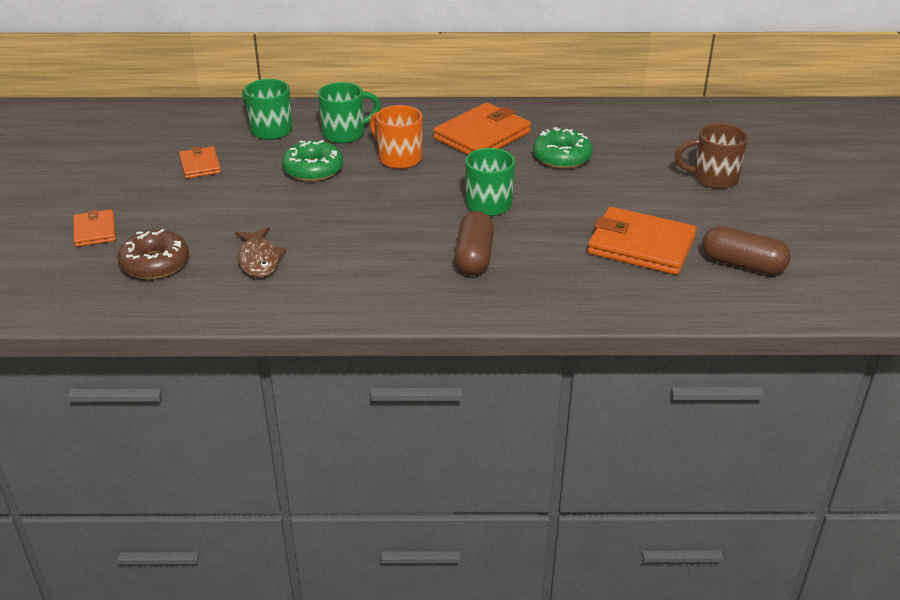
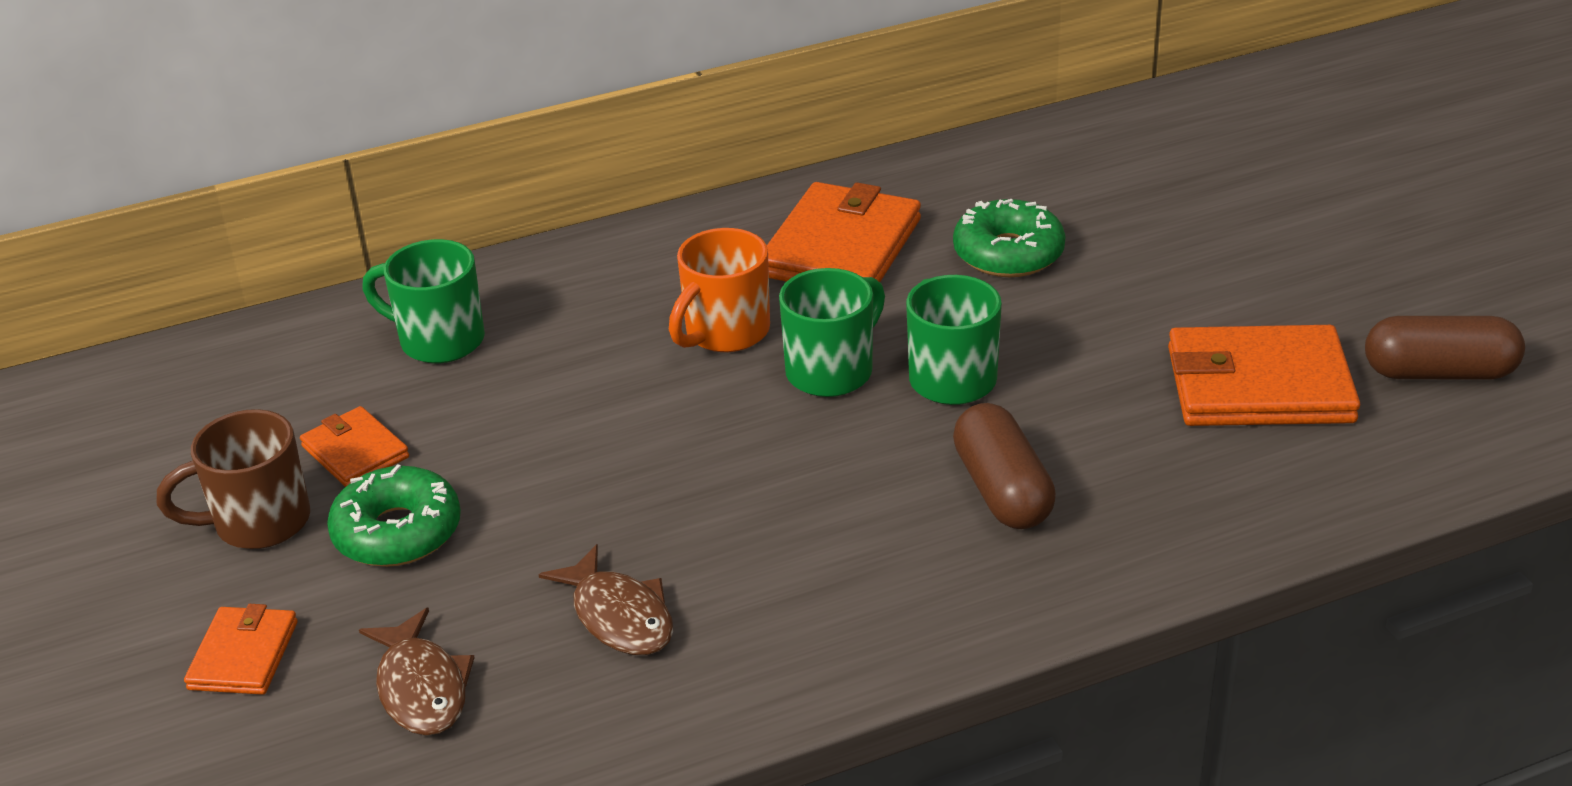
camera: 20 degrees left, 0 degrees up
orange wallet [73,209,116,247] -> orange wallet turned 45 degrees clockwise [184,604,298,695]
brown donut [117,229,189,279] -> brown fish [359,607,475,736]
green donut [282,140,343,182] -> green donut moved to [327,464,461,567]
green mug [318,82,381,144] -> green mug moved to [779,268,885,397]
orange mug [369,105,423,169] -> orange mug turned 75 degrees counterclockwise [669,228,770,352]
brown mug [675,123,748,189] -> brown mug moved to [156,409,310,549]

